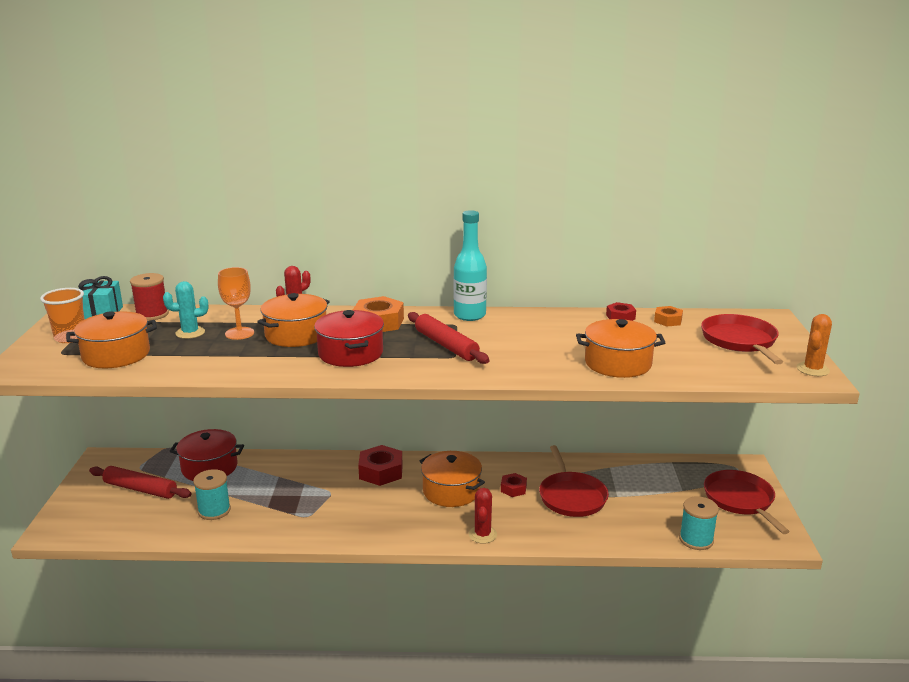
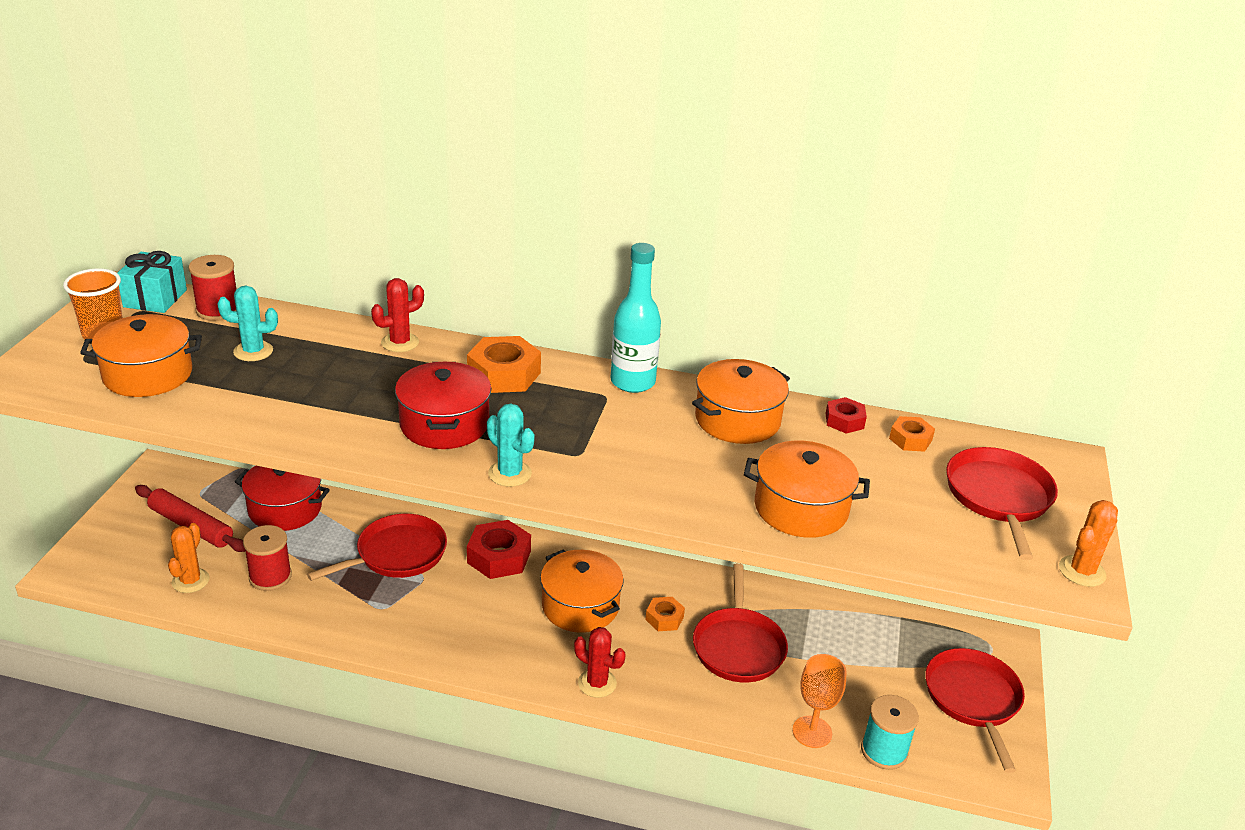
camera: 10 degrees right, 10 degrees up
turquoise spool [193,469,231,520] -> red spool [243,525,292,591]
orange goblet [218,267,254,340] -> orange goblet moved to [792,654,847,748]
orange pot [257,293,330,347] -> orange pot moved to [692,359,790,444]
red rolling pin [408,312,489,364] -> none
red cactus [469,488,497,544] -> red cactus turned 75 degrees counterclockwise [574,627,625,698]
red nut [501,473,527,497] -> orange nut [645,597,685,631]
none -> orange cactus [168,523,210,593]
none -> red pan [307,514,447,581]
none -> turquoise cactus [487,404,535,487]

